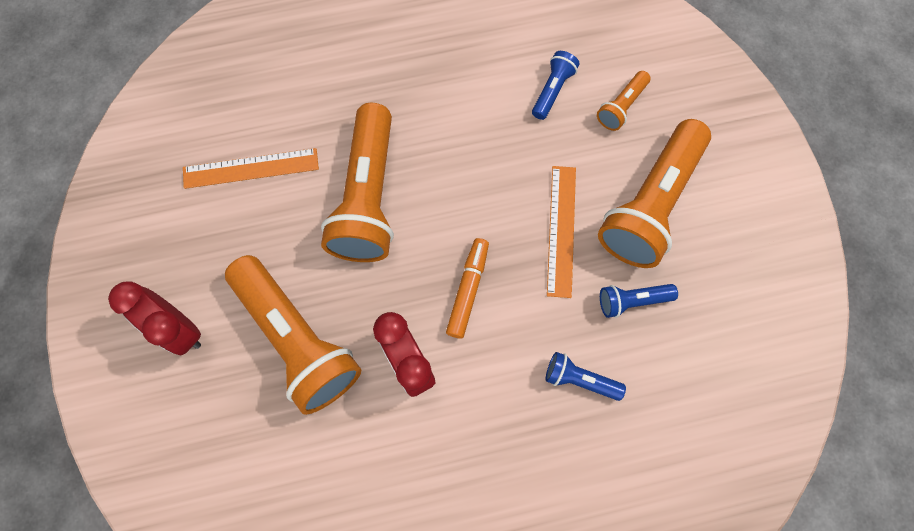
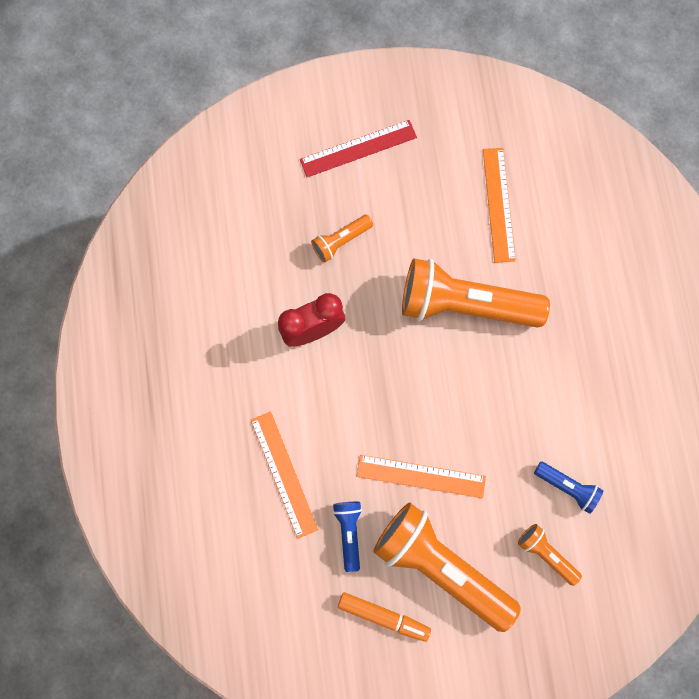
camera: 95 degrees right, 5 degrees up
red clock [108,281,201,355] -> red ruler [300,120,417,177]
orange flashlight [225,255,361,415] -> orange flashlight [311,215,373,263], size x0.46
orange marker [446,238,489,339] -> orange marker moved to [338,592,431,642]
blue flashlight [546,352,626,401] -> orange ruler [251,412,318,539]

